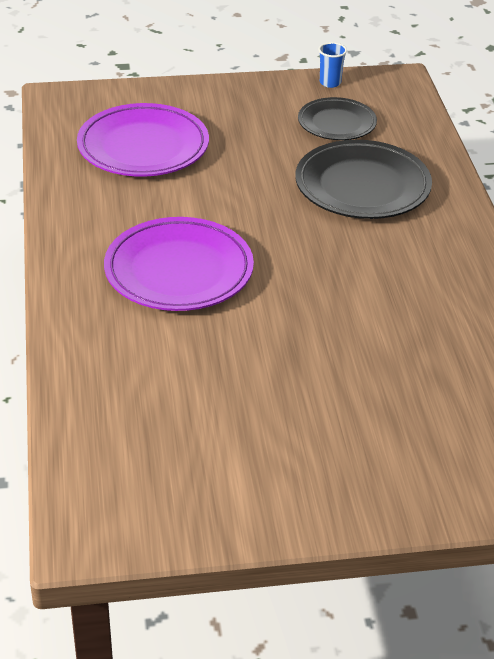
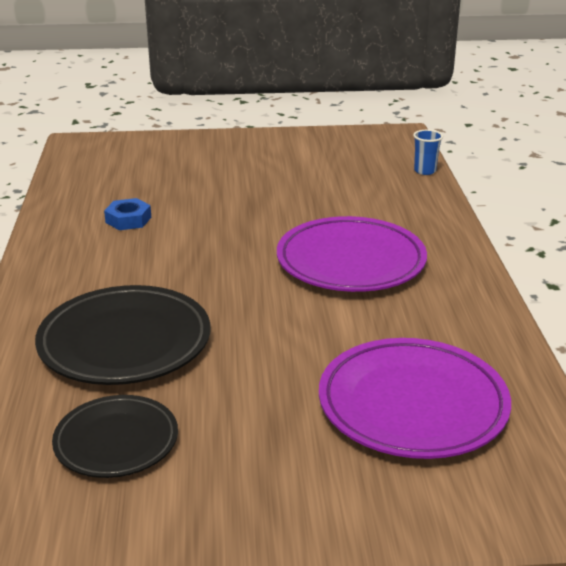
camera: 175 degrees left, 10 degrees down
blue cup [318,42,347,88] -> blue cup moved to [413,130,443,175]
none -> blue nut [104,198,151,230]

